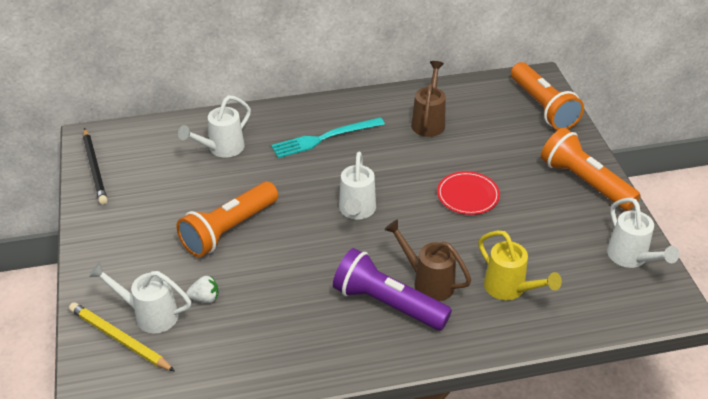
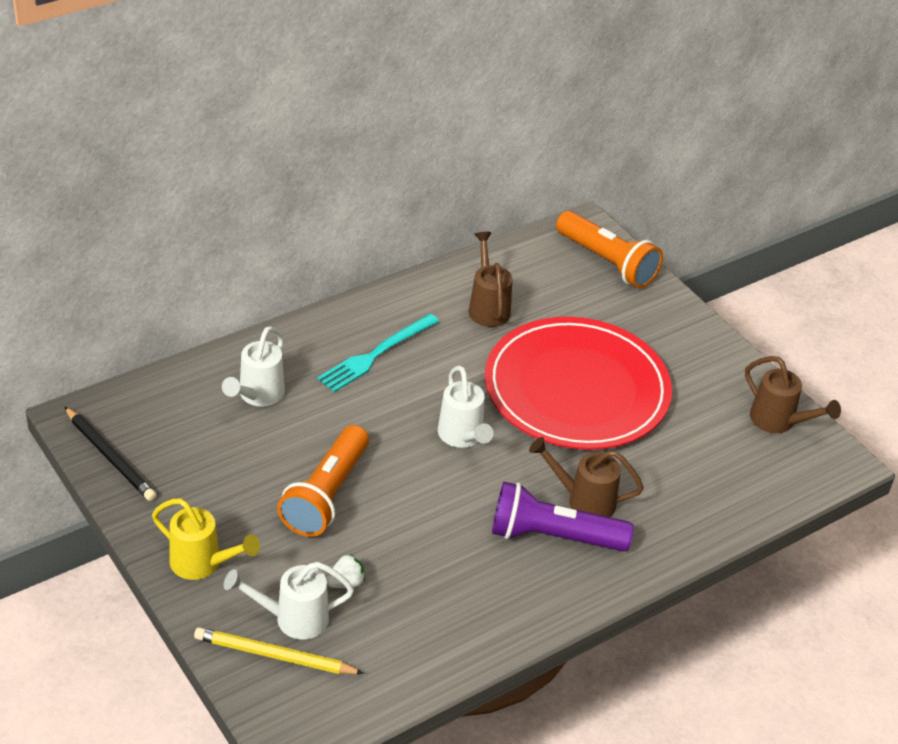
camera: 25 degrees left, 0 degrees up
red plate [437,171,500,215] -> red plate [485,317,672,450], size x2.49
yellow watering can [478,230,562,300] -> yellow watering can moved to [152,498,260,580]
orange flashlight [541,128,641,211] -> none
white watering can [607,198,679,268] -> brown watering can [745,356,841,433]

